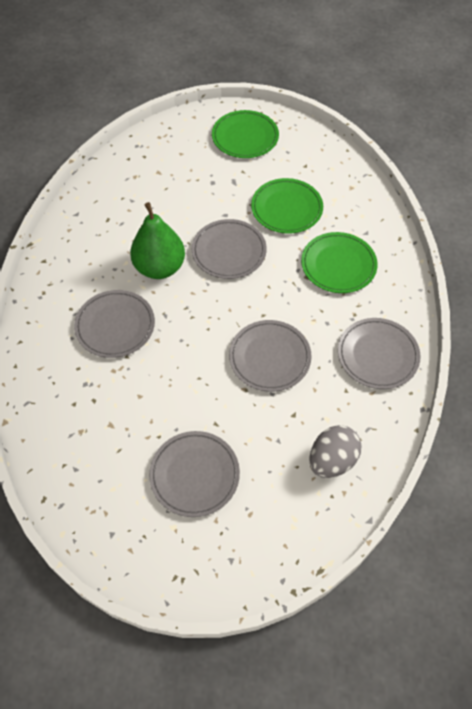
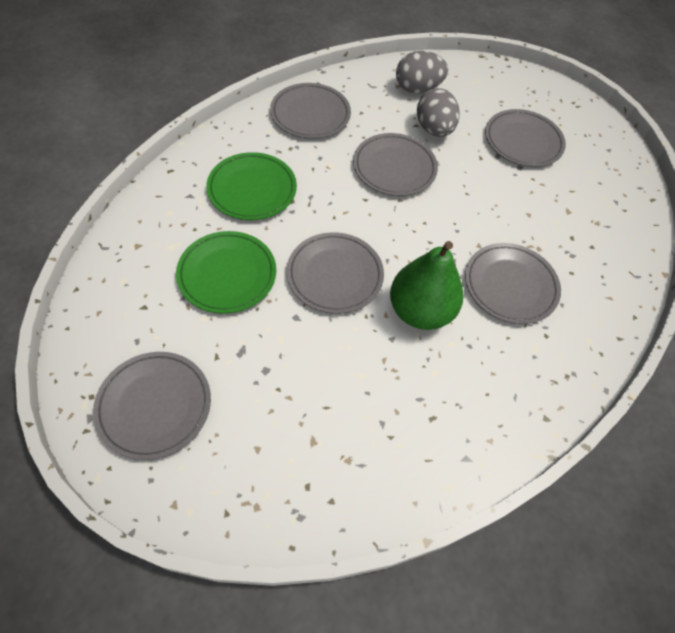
camera: 145 degrees left, 0 degrees up
green plate [212,110,279,158] -> grey plate [93,352,211,460]
none -> grey egg [417,88,460,137]

